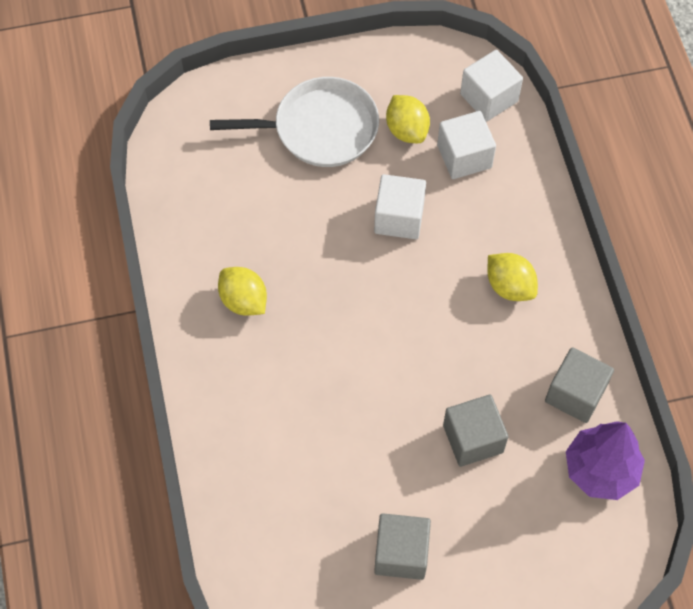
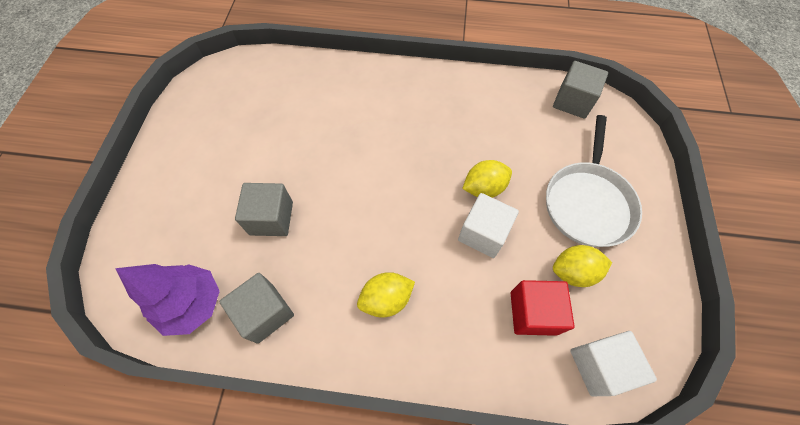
camera: 110 degrees right, 0 degrees up
yellow lemon [218,267,267,316] -> yellow lemon moved to [462,160,512,198]
grey cube [374,513,431,580] -> grey cube moved to [553,61,608,119]
white cube [437,111,496,179] -> red cube [511,280,575,336]

